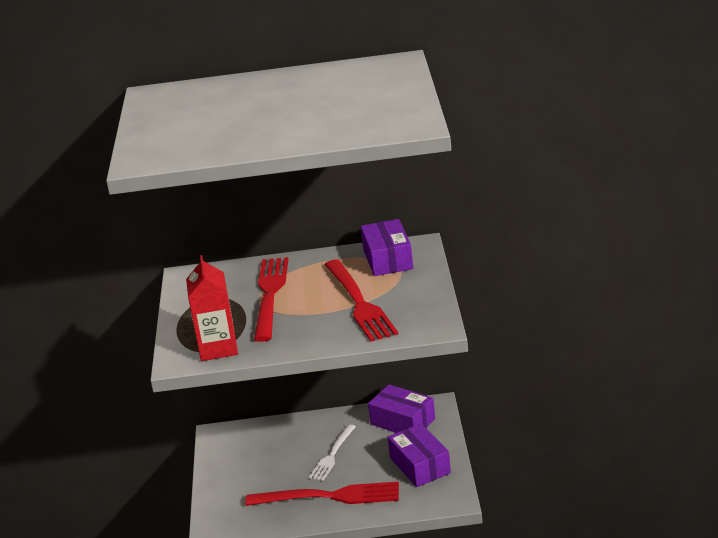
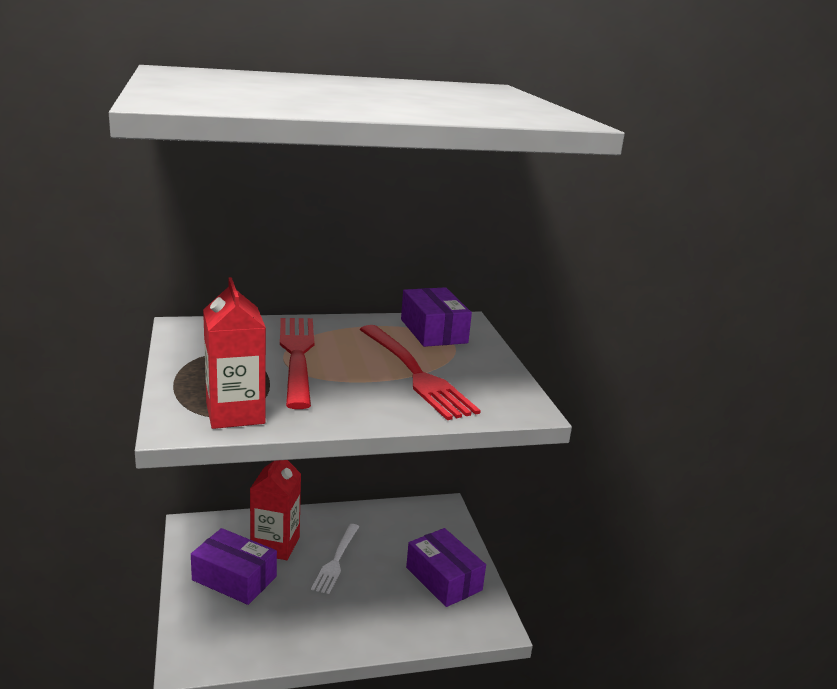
camera: 15 degrees left, 5 degrees down
red fork [245,482,399,506] -> none
purple box [368,384,435,433] -> purple box moved to [191,528,277,605]
none -> red carton [250,460,301,560]

